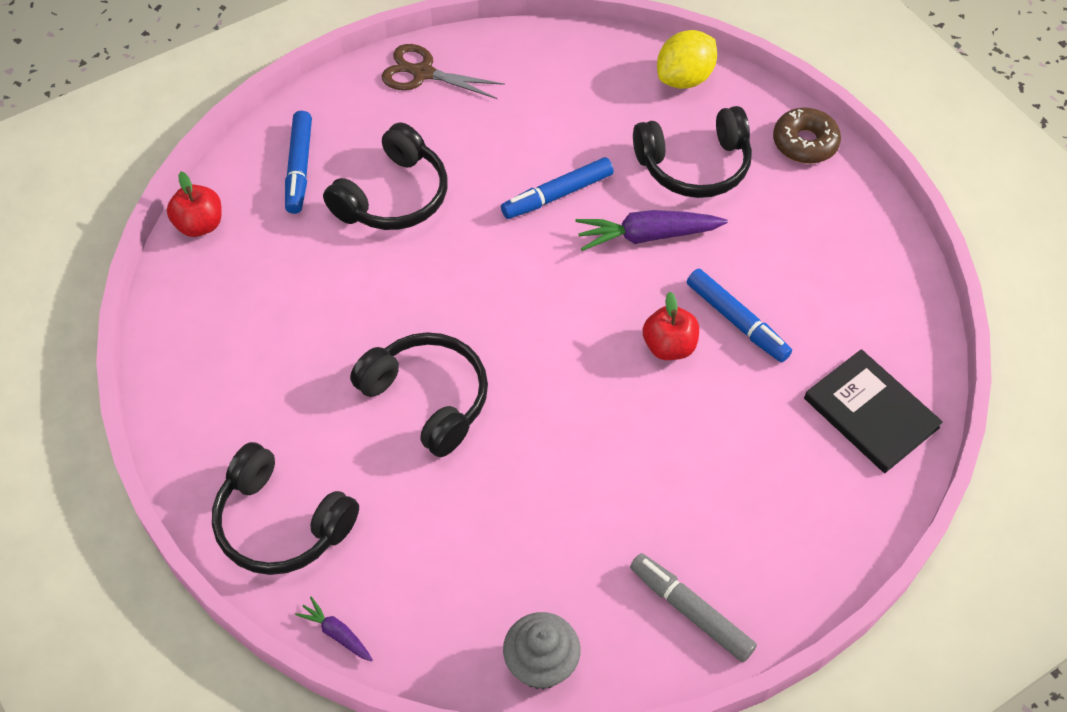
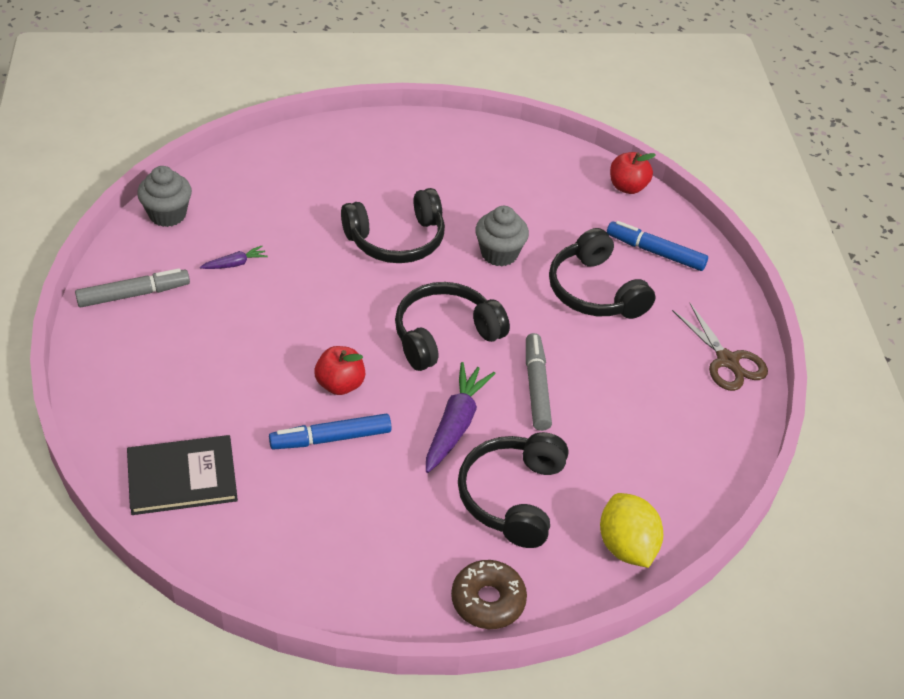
camera: 115 degrees right, 10 degrees down
black headphones [212,442,359,575] -> black headphones moved to [395,282,510,371]
purple carrot [295,597,373,662] -> purple carrot moved to [200,246,268,269]
brown scissors [382,44,505,99] -> brown scissors turned 105 degrees clockwise [672,303,768,391]
blue marker [501,157,614,219] -> grey marker [526,333,552,431]
none -> grey cupcake [475,206,529,267]

